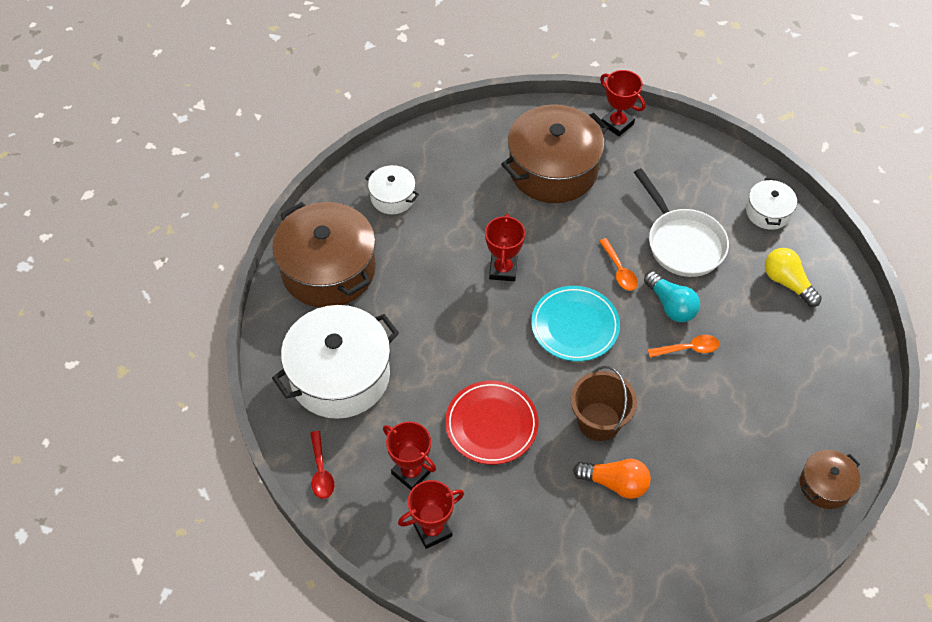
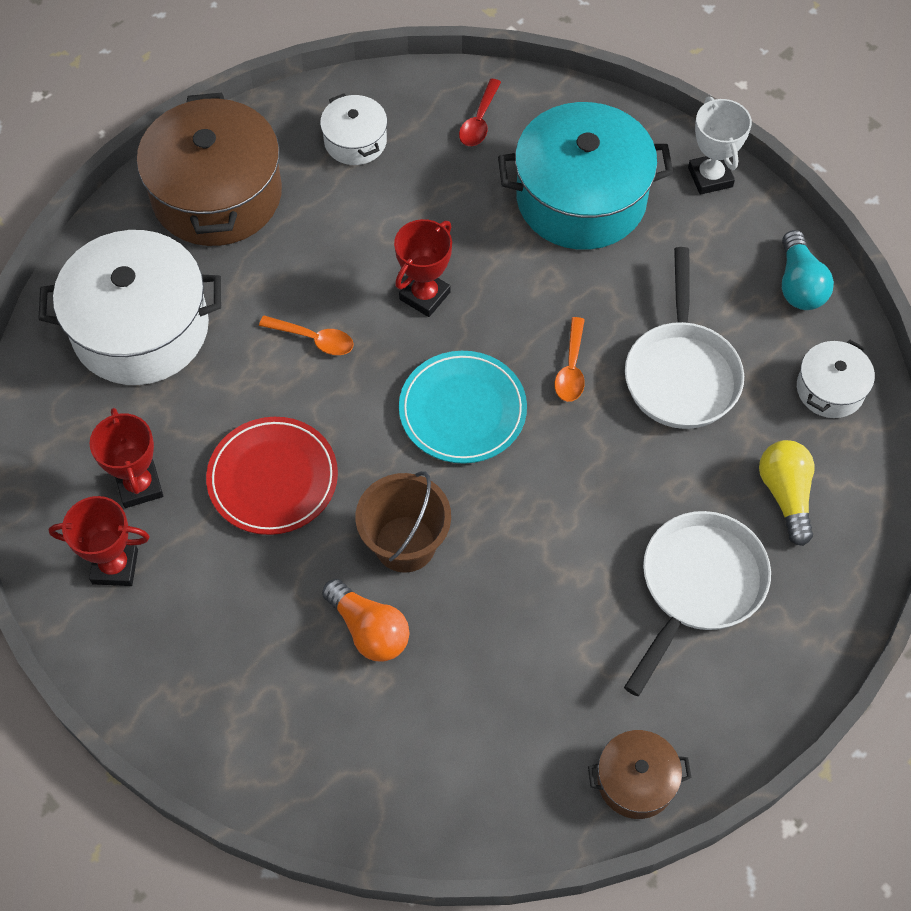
camera: 30 degrees right, 5 degrees up
red spoon [310,431,334,499] -> red spoon moved to [459,79,501,146]
brown pot [501,104,609,203] -> turquoise pot [498,102,673,250]
red trophy [600,70,645,136] -> white trophy [688,97,752,195]
turquoise light bulb [644,271,700,322] -> turquoise light bulb moved to [782,230,834,310]
orange spoon [648,335,719,357] -> orange spoon moved to [259,315,354,355]
none -> white pan [624,511,771,696]

